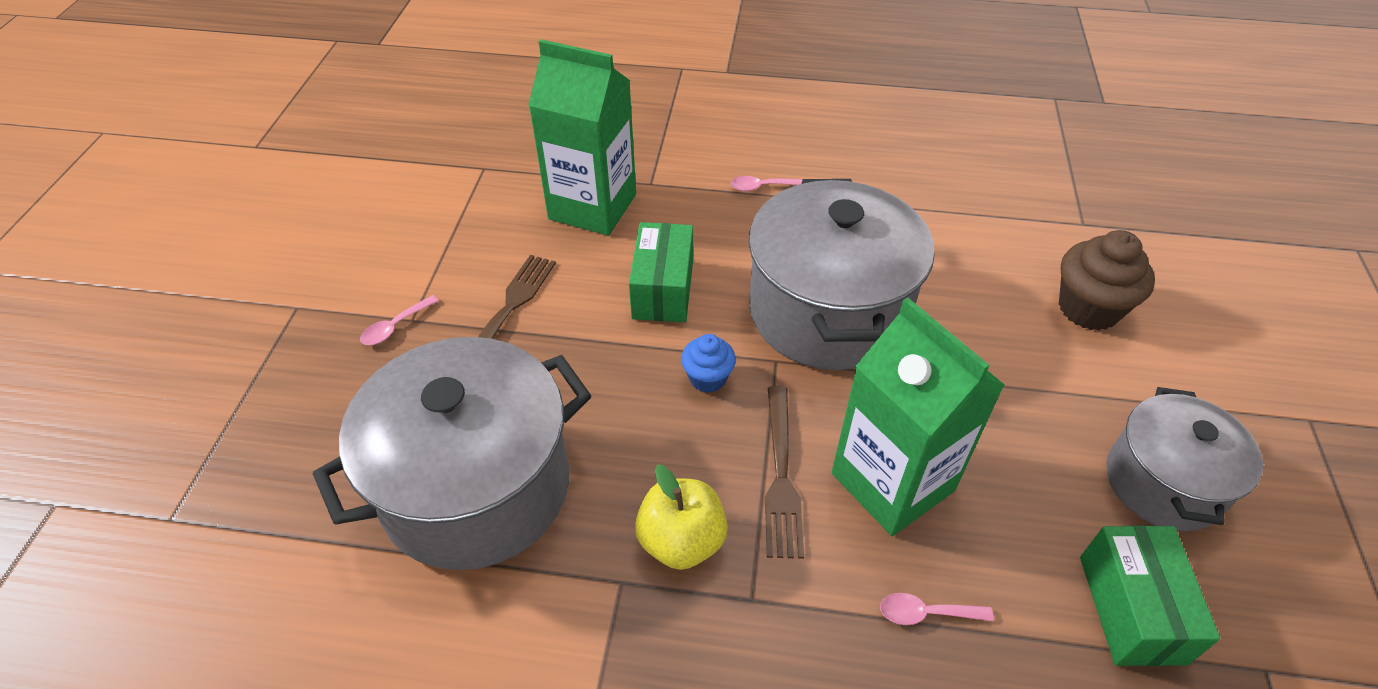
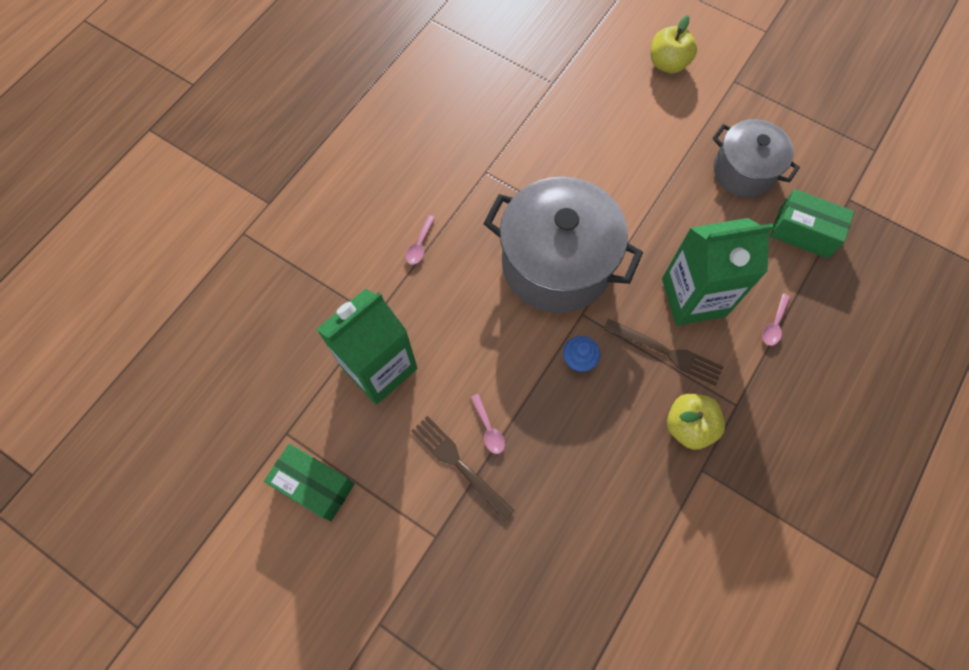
camera: 65 degrees left, 20 degrees up
grey pot [313,337,591,570] -> none
pink spoon [360,295,439,345] -> pink spoon moved to [471,394,505,454]
green box [629,222,693,322] -> green box moved to [264,443,354,521]
brown cupcake [1059,230,1155,331] -> none
none -> yellow apple [651,15,697,73]

